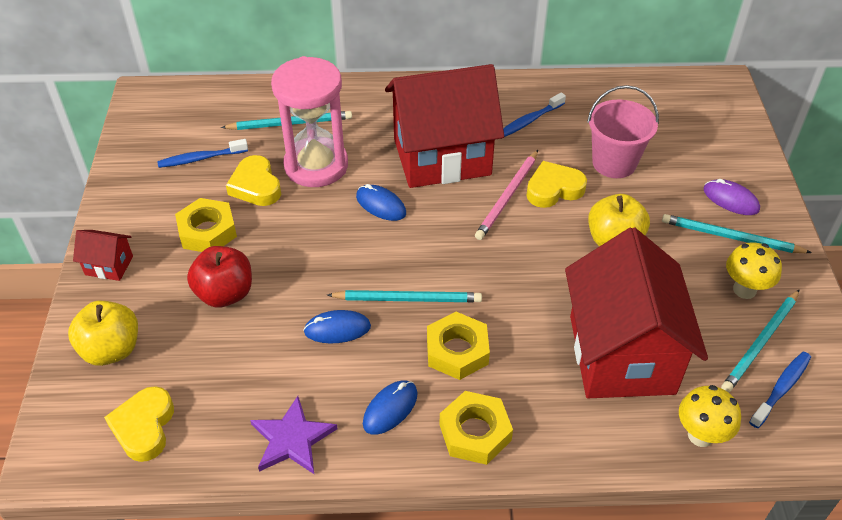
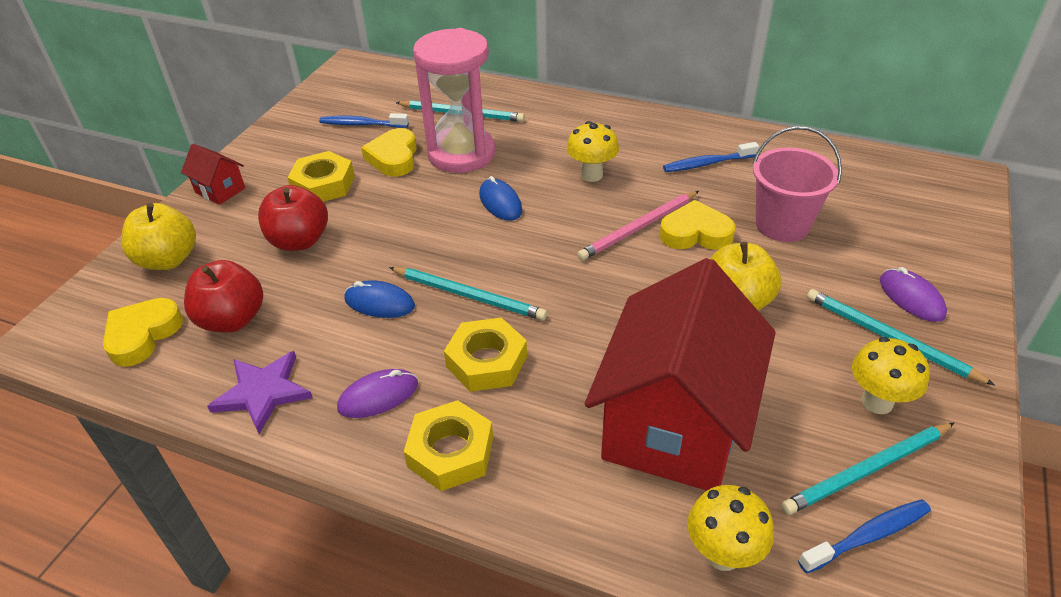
camera: 25 degrees right, 5 degrees down
blue mouse [363,380,418,435] -> purple mouse [337,369,418,418]
red house [385,64,504,188] -> yellow mushroom [566,121,619,182]
none -> red apple [184,260,263,332]

